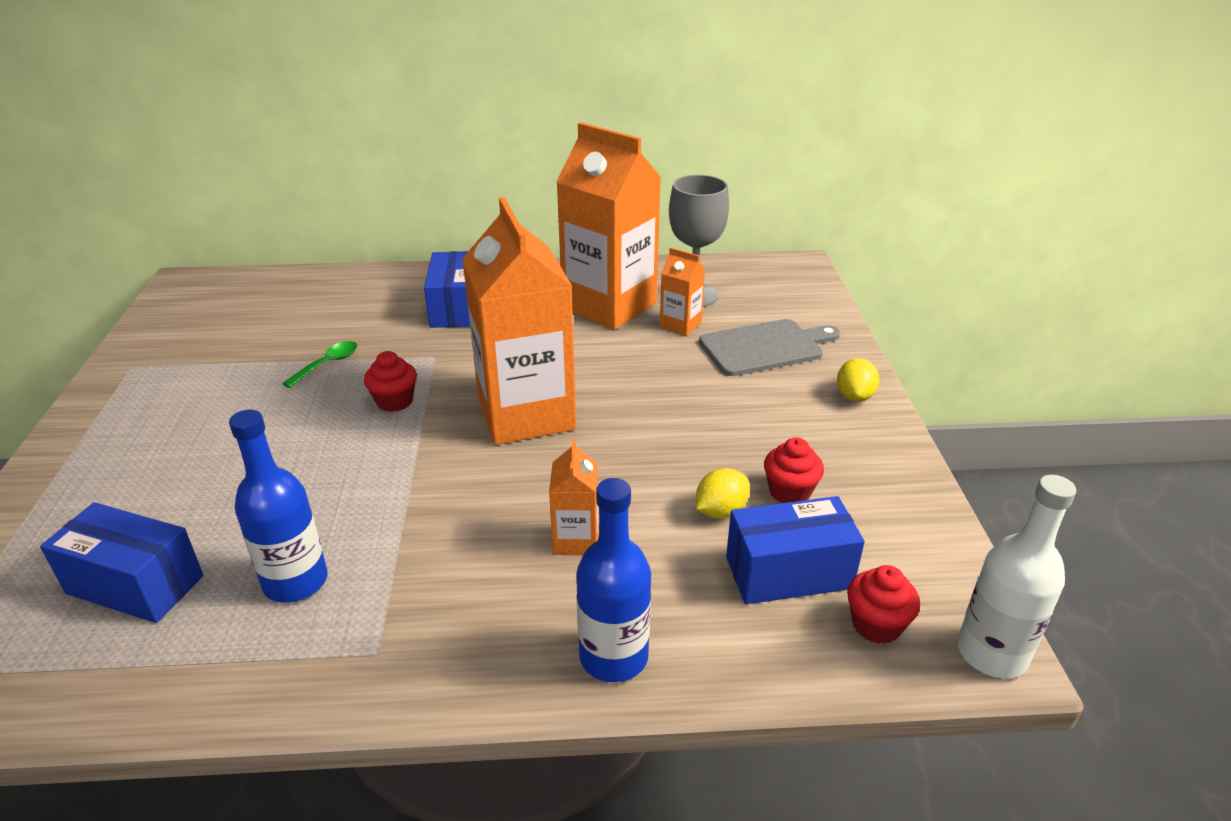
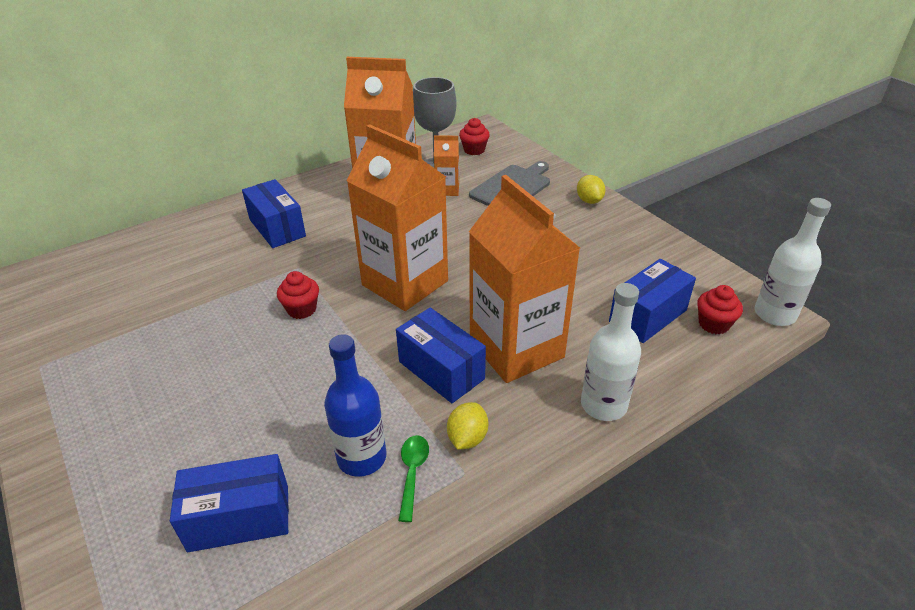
camera: 30 degrees left, 5 degrees up
green spoon [282,341,357,388] -> green spoon moved to [398,435,429,522]
orange carton [549,439,598,555] -> orange carton [469,175,580,383], size x2.27
blue bottle [576,478,651,682] -> white bottle [581,283,641,421]
yellow lemon [696,468,750,519] -> yellow lemon moved to [447,402,488,450]
red cupcake [764,437,824,503] -> red cupcake moved to [459,118,490,155]
none -> blue box [396,308,486,403]

